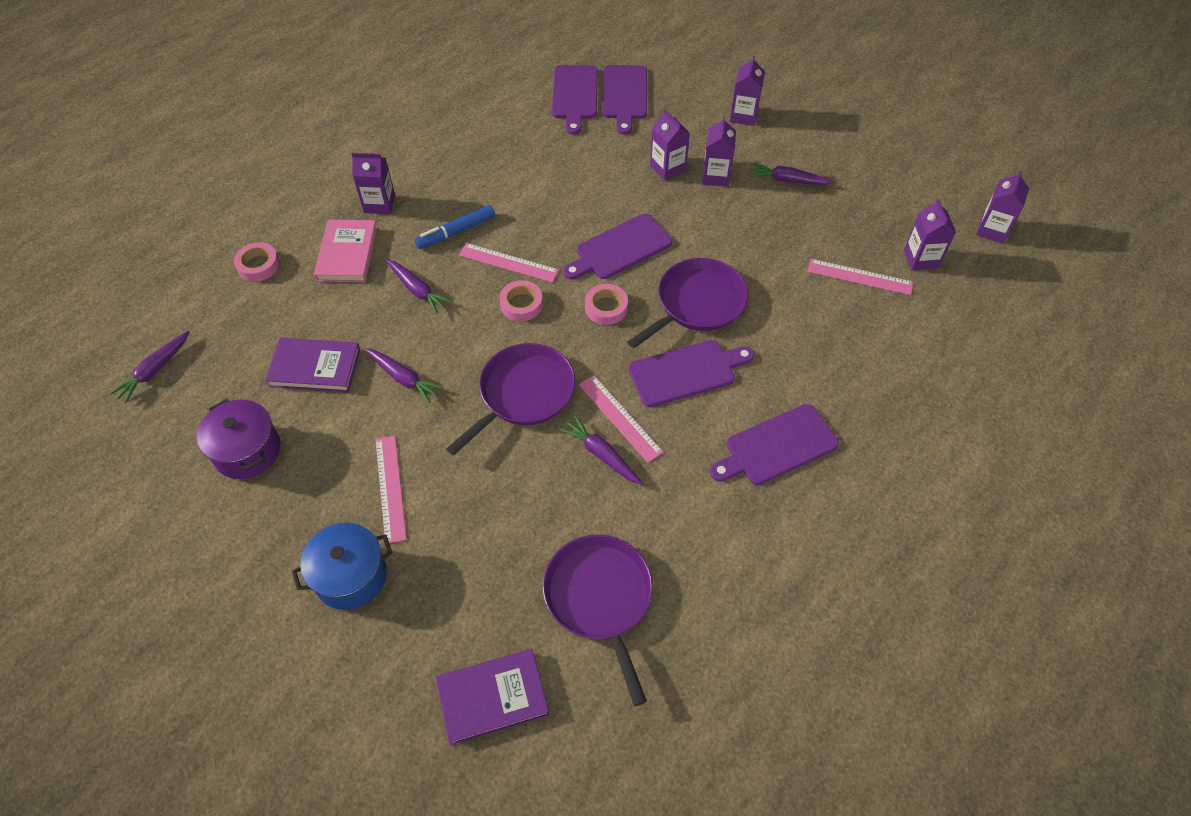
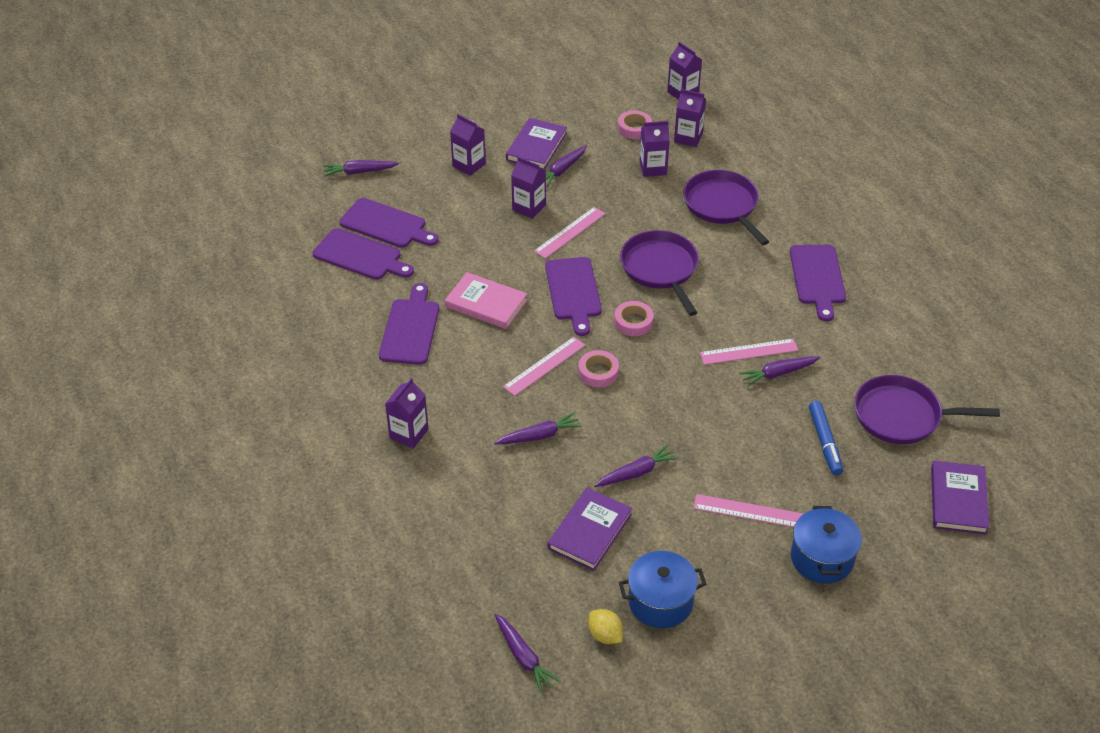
camera: 65 degrees left, 10 degrees down
purple pot [197,399,280,479] -> blue pot [619,551,706,628]
pink tape [234,242,280,282] -> pink tape moved to [618,110,652,139]
pink book [314,219,378,282] -> pink book moved to [445,272,527,329]
blue marker [415,205,495,249] -> blue marker moved to [809,401,843,475]
purple pan [446,343,575,455] -> purple pan moved to [683,170,769,245]
purple cutting board [629,340,754,407] -> purple cutting board moved to [379,283,439,365]
purple carton [650,109,690,181] -> purple carton moved to [639,121,670,177]
pink ruler [807,259,913,295] -> pink ruler moved to [534,207,606,259]
none -> purple carrot [323,160,399,177]
none -> purple book [506,118,567,170]
none -> yellow lemon [588,609,623,644]

